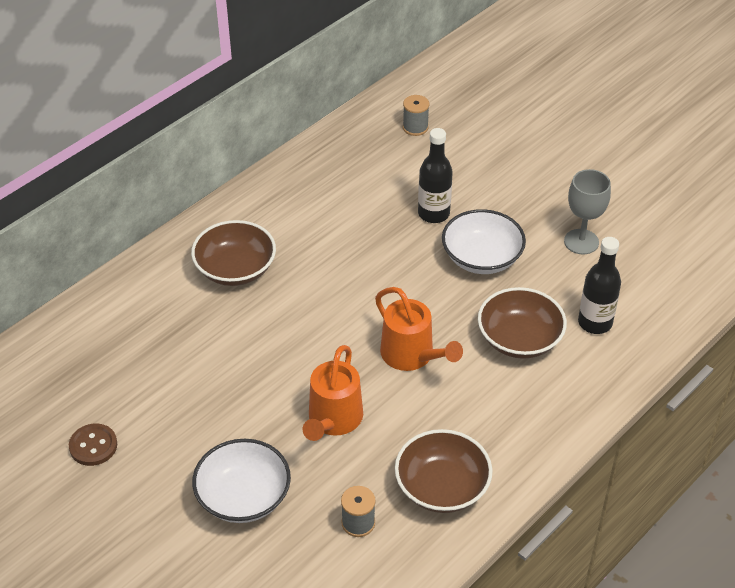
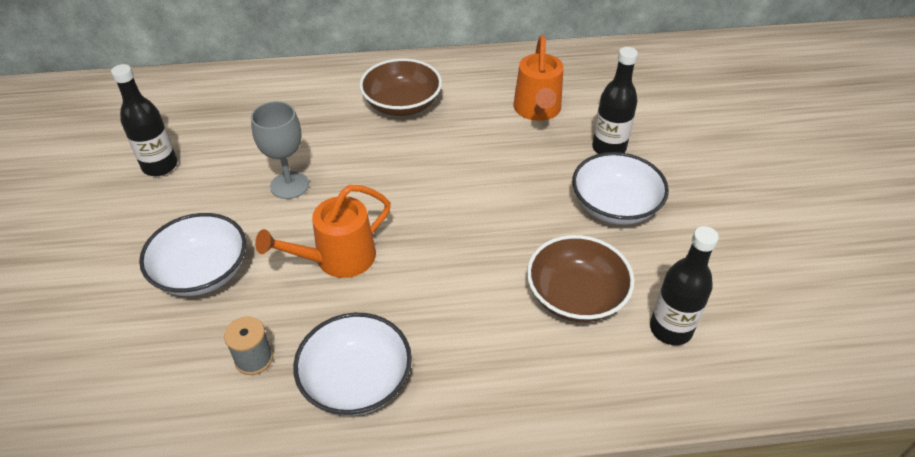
camera: 40 degrees right, 0 degrees up
brown button [69,424,117,466] -> black bottle [111,64,178,176]
orange watering can [375,287,463,371] -> orange watering can moved to [513,35,564,121]
brown bowl [395,429,492,513] -> white bowl [293,313,412,416]
grey spool [403,95,429,136] -> none
grey goblet [564,169,611,254] -> grey goblet moved to [251,101,309,199]

